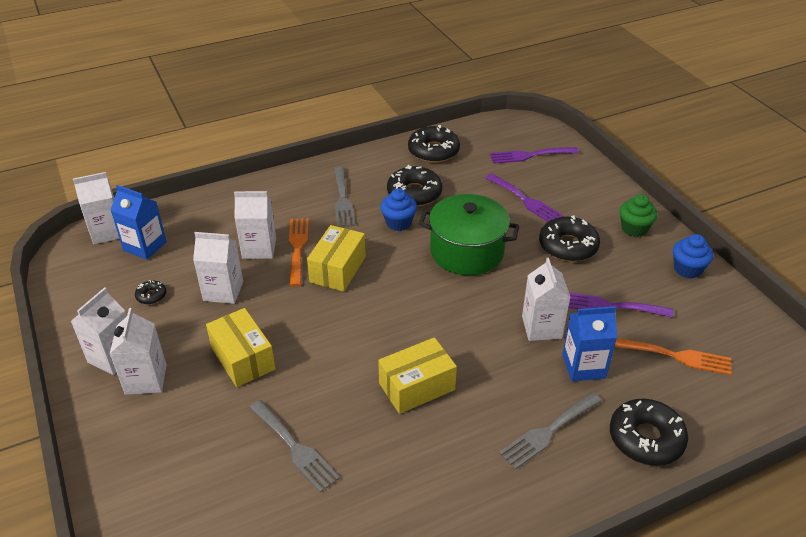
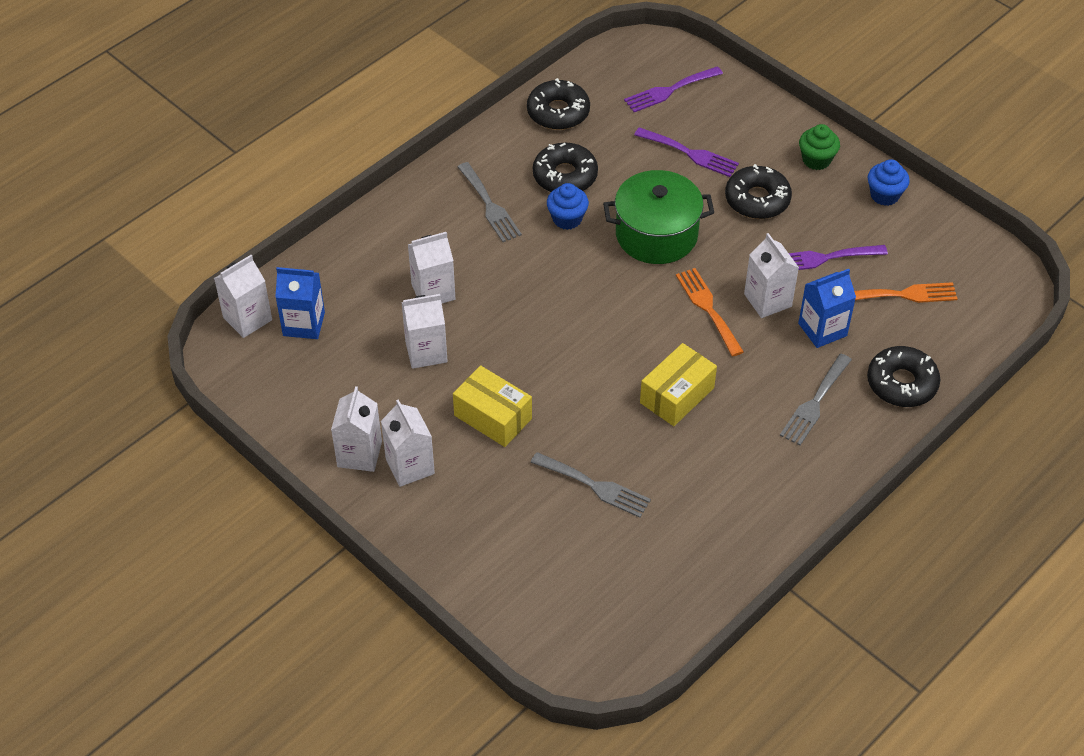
camera: 20 degrees left, 10 degrees up
black donut [135,280,166,304] -> none
orange fork [289,218,309,287] -> orange fork moved to [676,268,744,357]
yellow box [307,225,366,292] -> none

